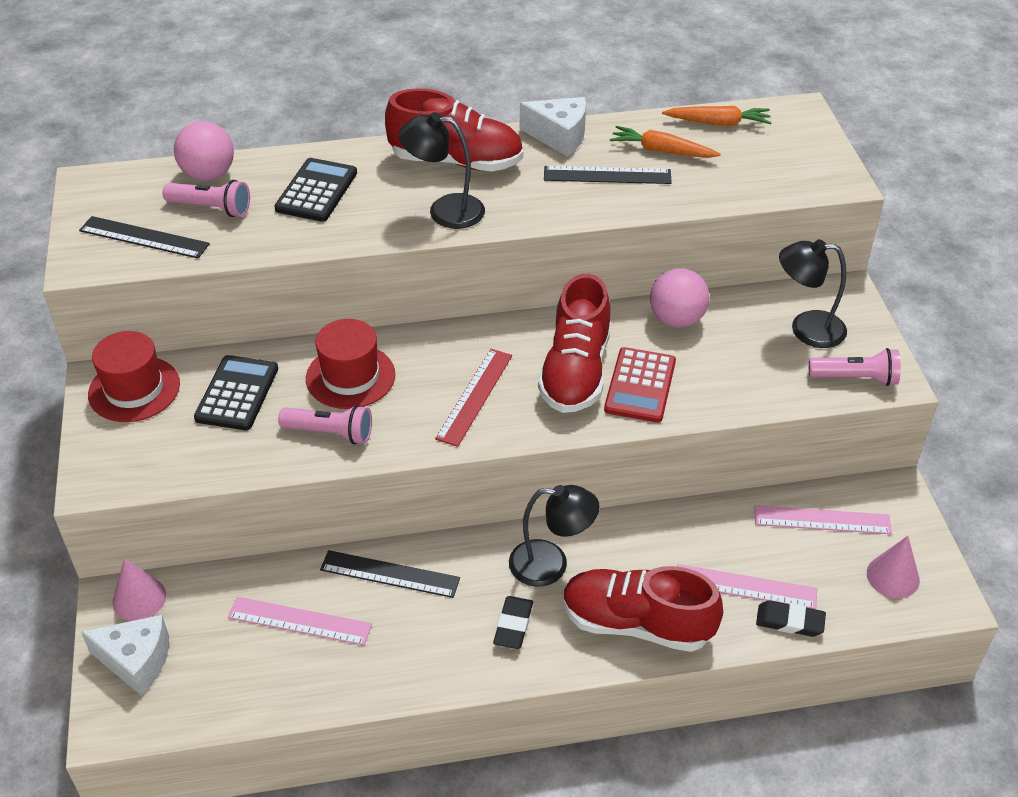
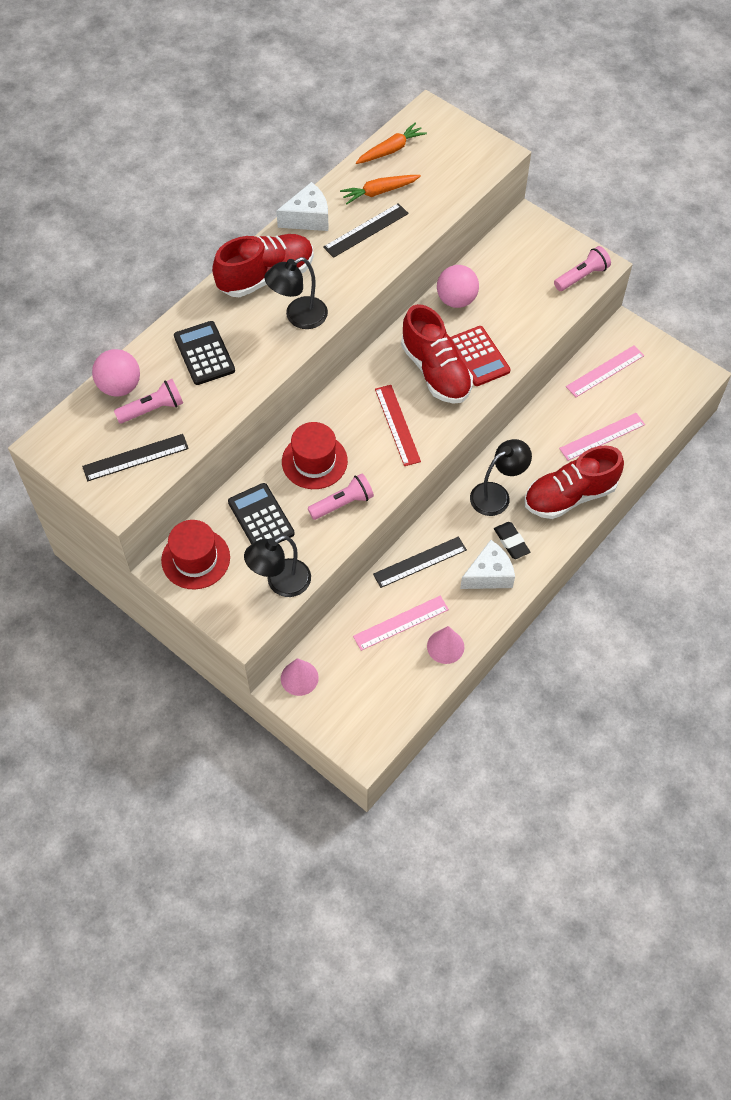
camera: 40 degrees left, 15 degrees up
white cheese [81,615,169,695] -> white cheese moved to [460,540,515,589]
black eraser [756,600,826,637] -> none
black lamp [779,239,847,348] -> black lamp moved to [244,535,311,597]
pink cone [867,536,920,598] -> pink cone moved to [427,626,464,664]

